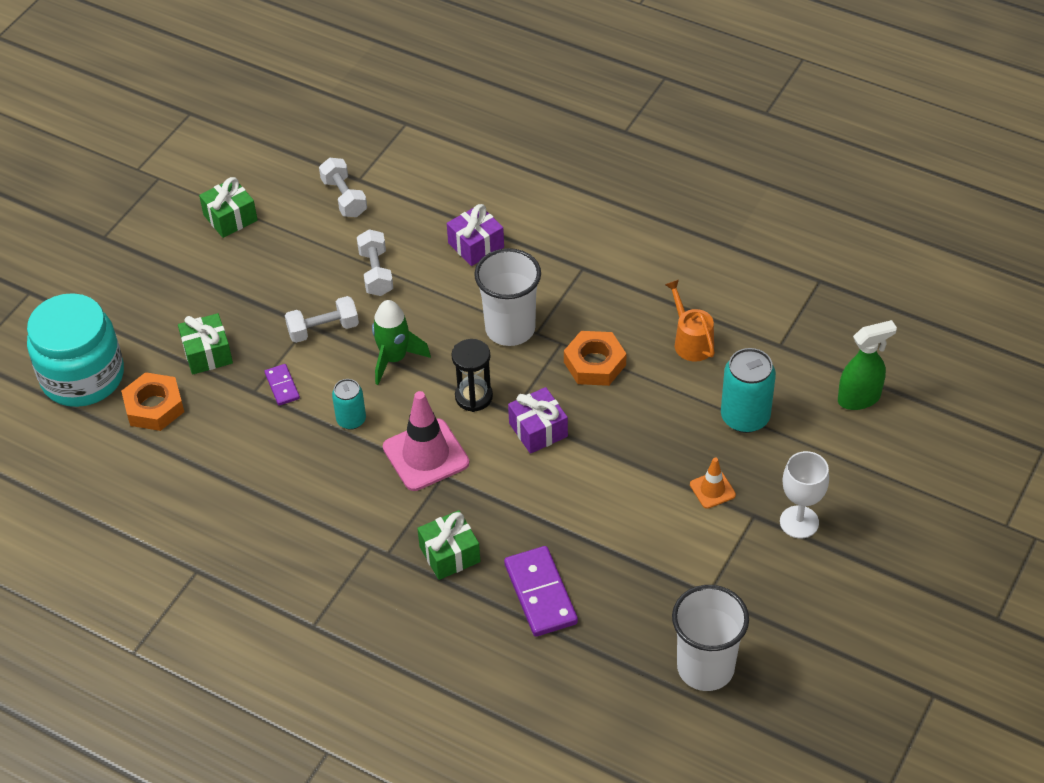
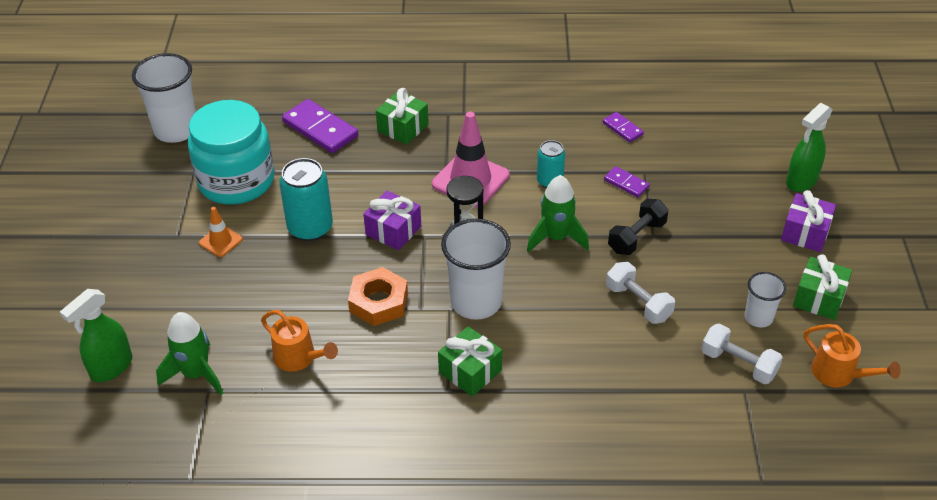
camera: 150 degrees right, 5 degrees down
turquoise jar [27,293,124,407] -> turquoise jar moved to [188,100,274,205]
orange nut [121,372,184,431] -> none
green gift [178,313,233,375] -> green gift moved to [438,326,502,397]
white dumbbell [285,296,359,343] -> black dumbbell [608,199,668,255]
purple gift [447,204,504,266] -> purple gift moved to [781,190,836,252]
turquoise can [721,348,776,433] -> turquoise can moved to [279,158,333,241]
white goblet [780,451,829,539] -> none
none -> green rocket [156,312,223,395]
none -> purple domino [603,112,644,142]
none -> white cup [745,272,786,328]
none -> green spray bottle [786,103,832,192]
none -> orange watering can [804,324,901,387]

